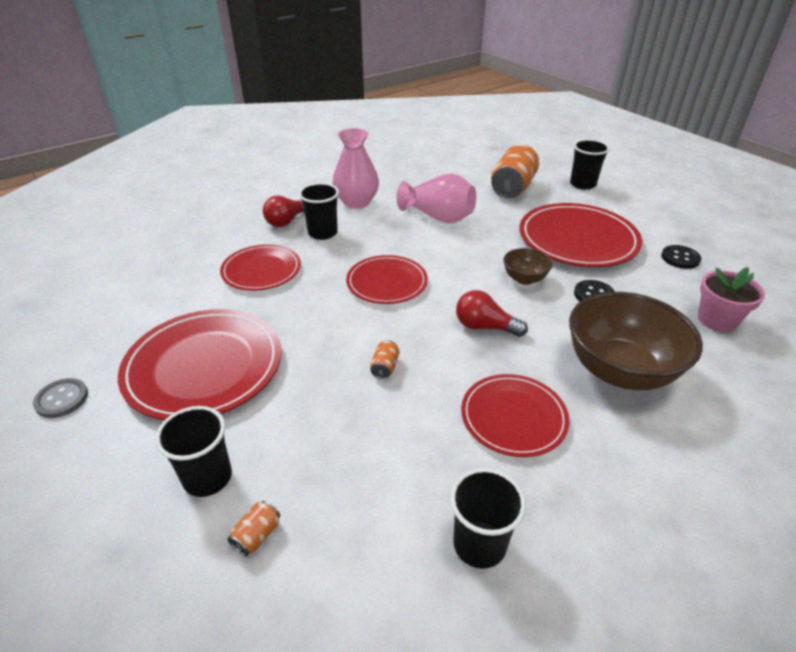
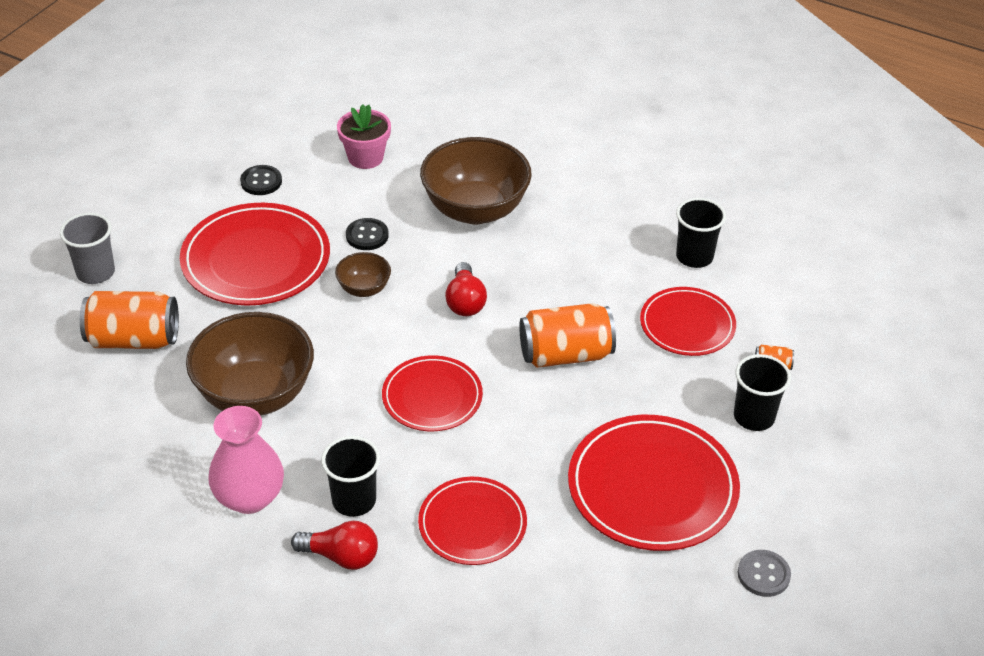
camera: 115 degrees left, 5 degrees up
orange can [370,340,400,379] -> orange can [519,303,616,368], size x2.40
pink vase [397,173,476,223] -> brown bowl [186,312,314,415]
red plate [461,374,569,457] -> red plate moved to [640,287,736,356]
black cup [570,139,610,190] -> grey cup [60,213,115,284]

